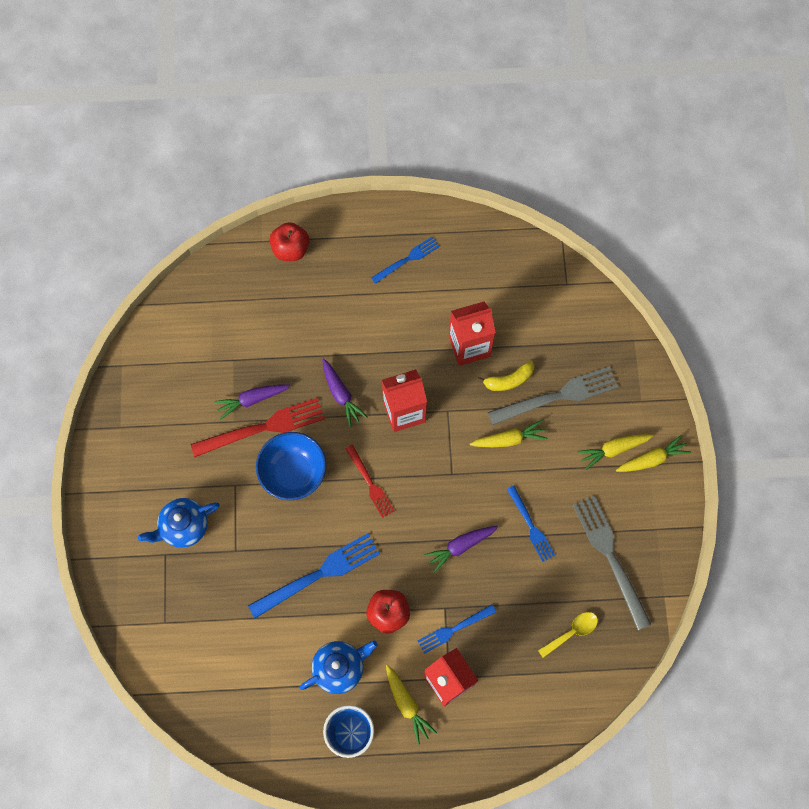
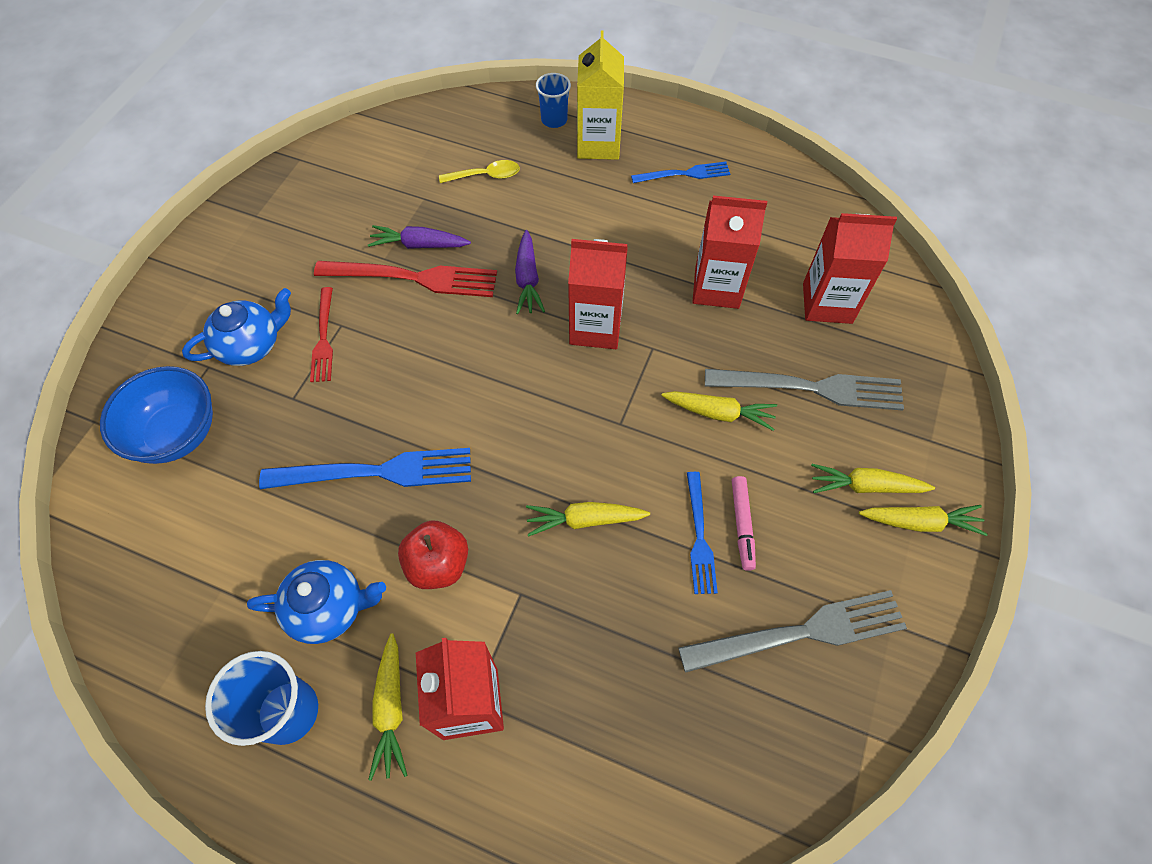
camera: 25 degrees right, 10 degrees down
blue teapot [138,498,220,548] -> blue teapot turned 150 degrees clockwise [182,288,291,366]
blue bowl [256,432,326,500] -> blue bowl moved to [100,366,213,464]
red apple [270,222,309,261] -> blue cup [536,73,571,128]
red fork [345,444,394,518] -> red fork moved to [310,287,333,382]
blue fork [418,605,496,654] -> none
purple carrot [423,526,498,573] -> yellow carrot [526,502,650,537]
yellow banana [477,361,534,391] -> none
yellow spoon [538,612,598,658] -> yellow spoon moved to [439,160,520,183]
grey fork [573,495,651,630] -> grey fork turned 75 degrees clockwise [678,590,907,673]
none -> yellow carton [577,31,624,160]
none -> pink marker [732,476,756,571]
none -> red carton [803,213,897,324]

